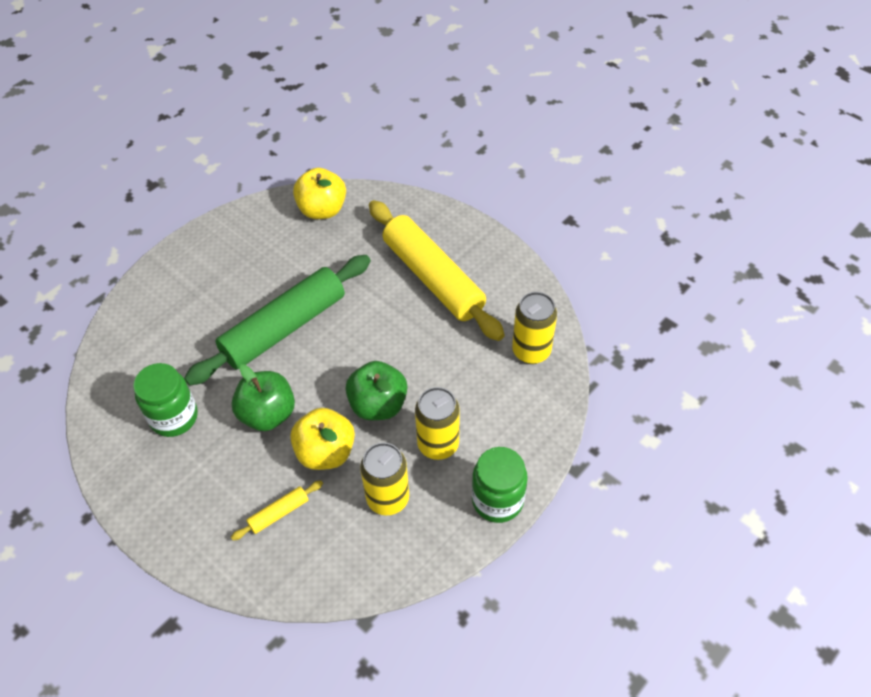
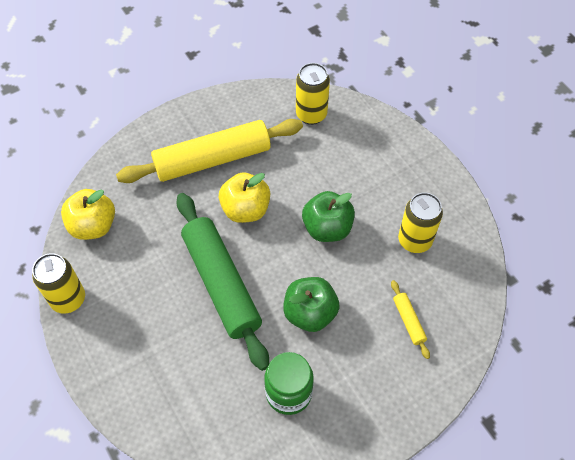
camera: 75 degrees left, 5 degrees up
yellow apple [290,408,355,470] -> yellow apple moved to [219,172,270,223]
yellow can [415,387,460,460] -> yellow can moved to [32,253,85,314]
green jar [472,447,528,523] -> none

